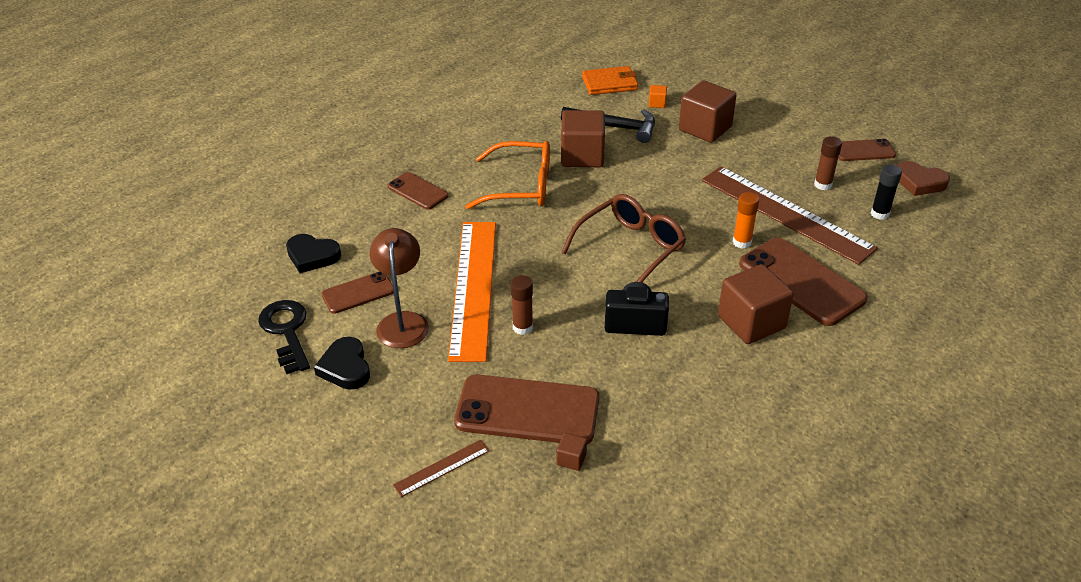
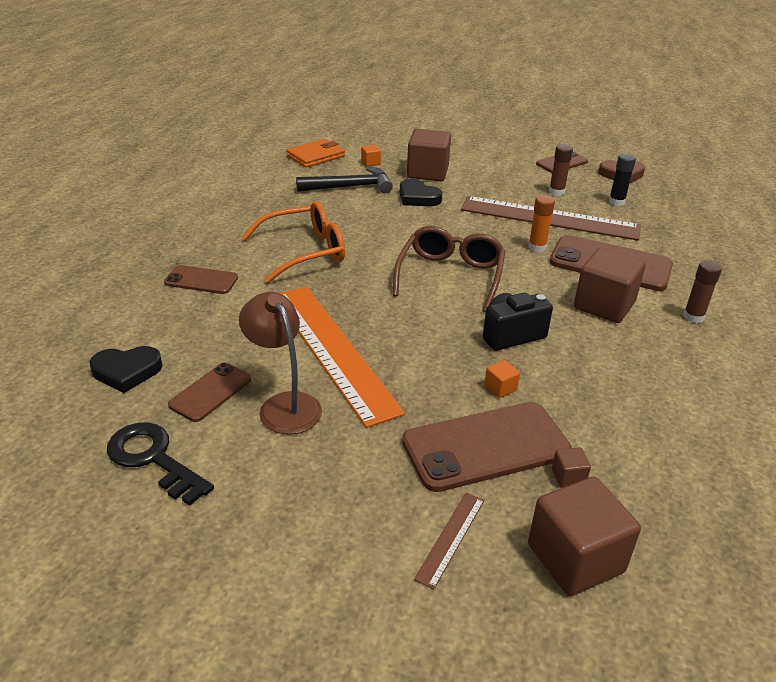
camera: 30 degrees left, 5 degrees down
black heart [314,337,370,390] -> black heart moved to [400,179,442,206]
brown glue stick [510,275,533,335] -> brown glue stick moved to [683,260,722,323]
brown cube [561,110,605,167] -> brown cube moved to [528,477,641,596]
none -> orange cube [484,360,520,398]

